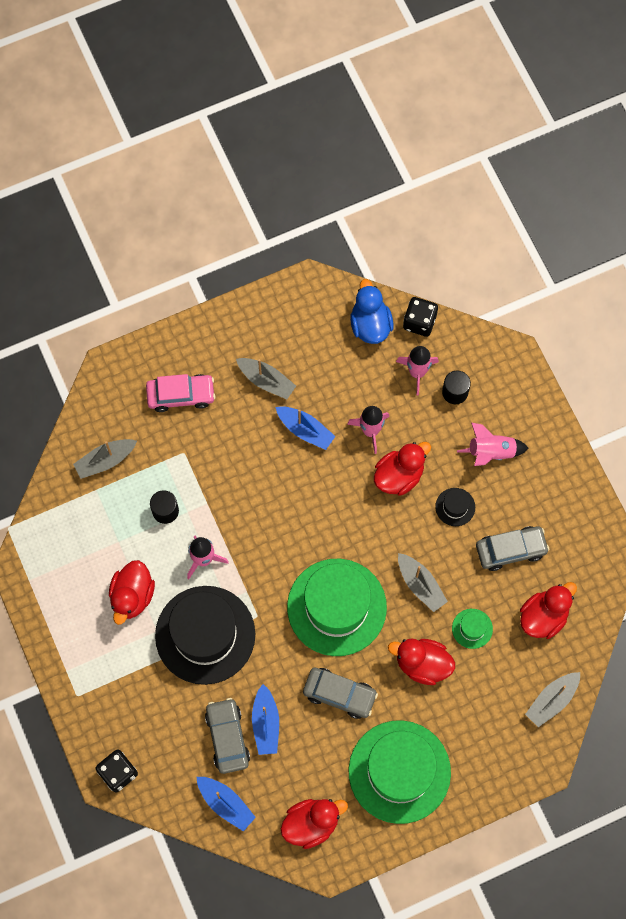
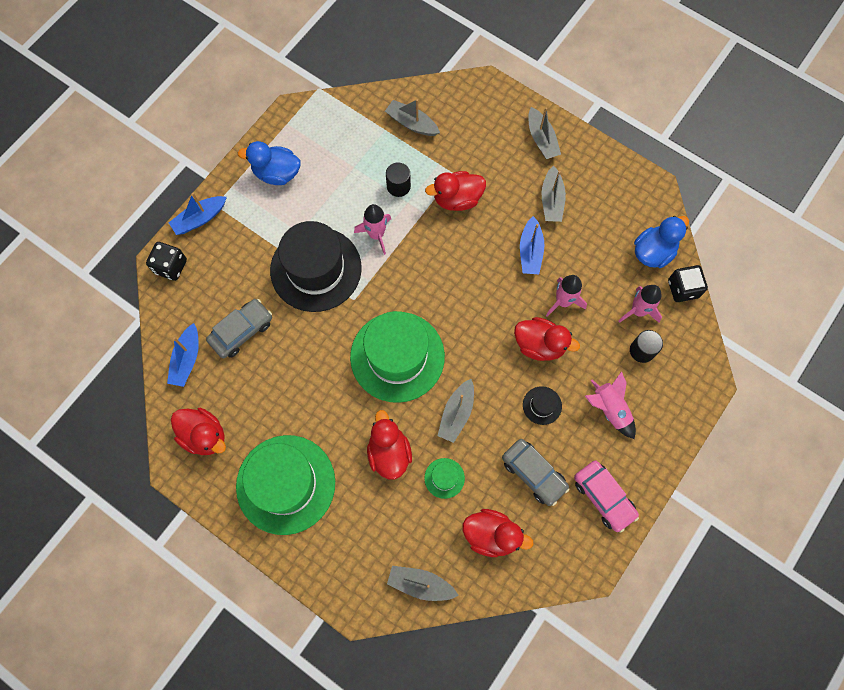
camera: 60 degrees right, 0 degrees up
red duck [109,560,155,625] -> red duck moved to [425,171,486,211]
pink car [146,374,216,412] -> pink car moved to [574,461,639,533]
blue boat [252,684,279,755] -> blue boat moved to [169,193,227,235]
grey car [303,668,378,719] -> none
none -> blue duck [238,141,301,185]
none -> grey boat [528,107,561,159]

